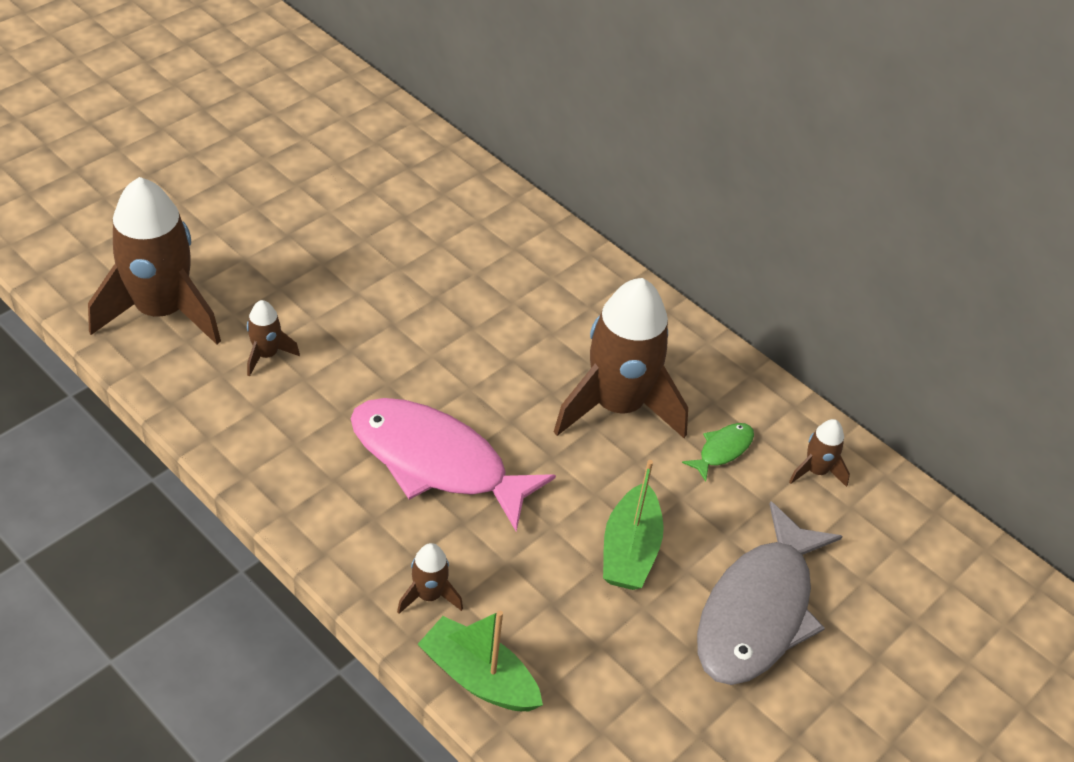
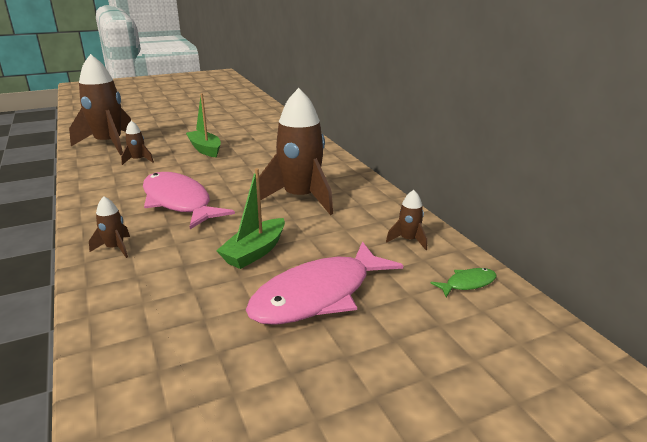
camera: 25 degrees right, 20 degrees down
green boat [418,610,543,711] -> green boat moved to [186,93,221,157]
green fish [682,423,754,482] -> green fish moved to [431,268,497,297]
grey fish [697,501,843,685] -> pink fish [246,241,404,325]

